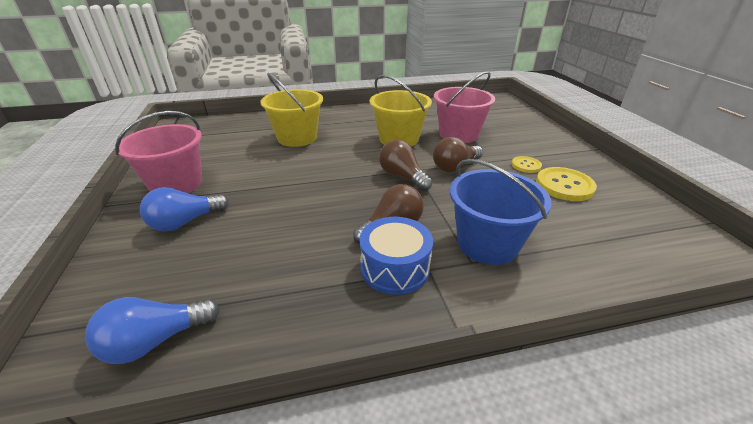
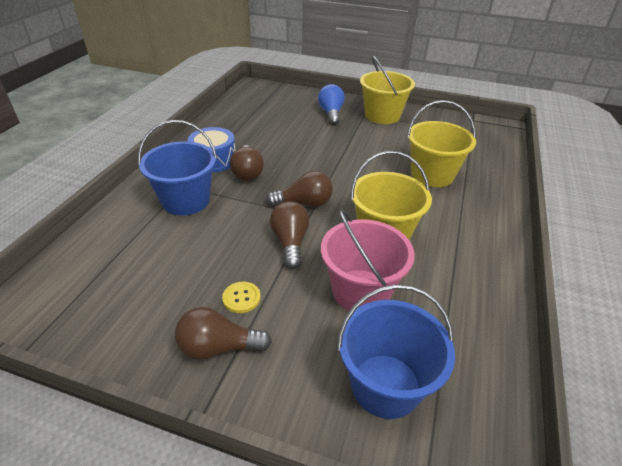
camera: 120 degrees right, 5 degrees up
blue light bulb [85,297,220,364] -> none
pink bucket [115,111,202,193] -> yellow bucket [360,56,415,124]
yellow button [536,167,597,201] -> none
none -> brown light bulb [175,307,272,360]
none -> blue bucket [337,284,455,419]

